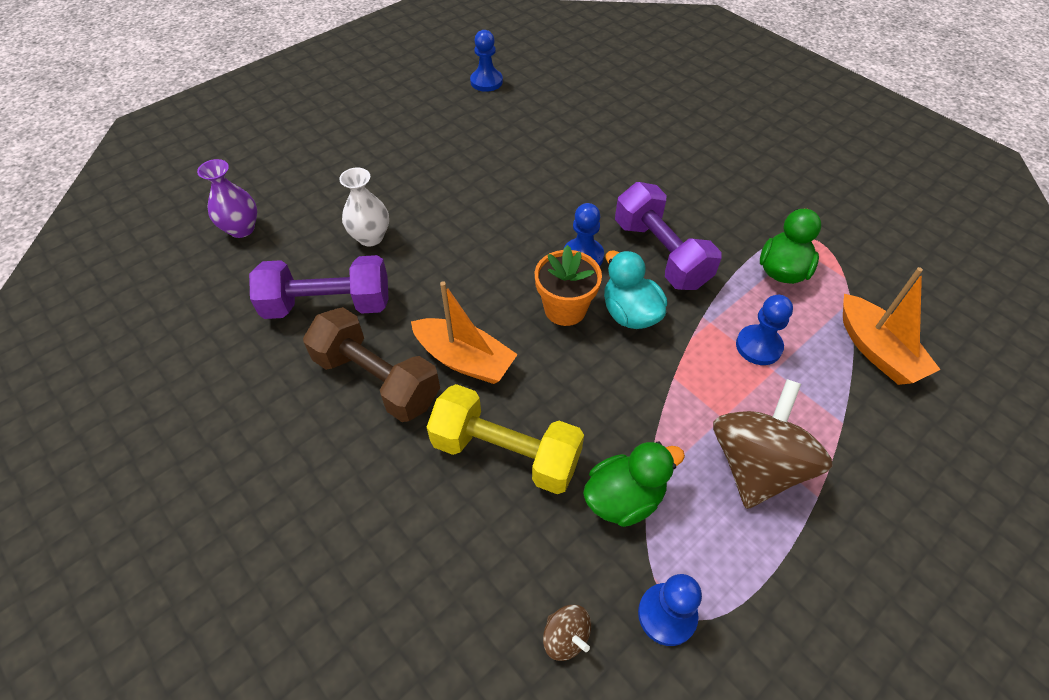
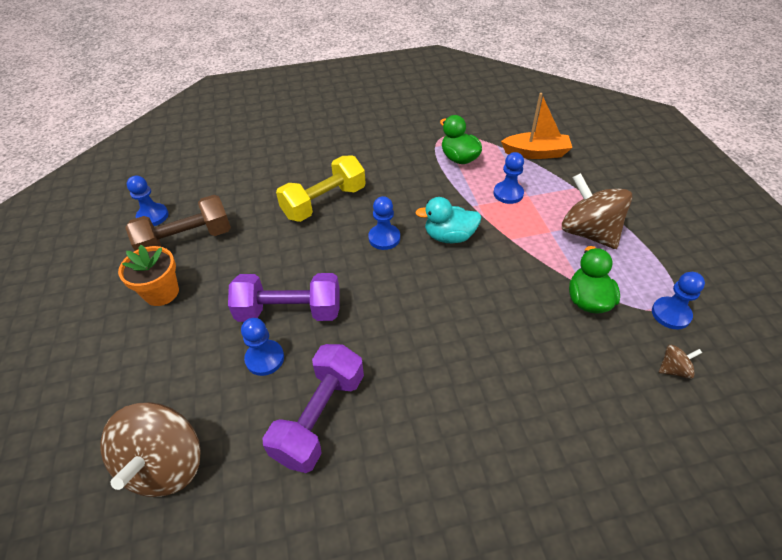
camera: 60 degrees left, 5 degrees down
purple vase [197,159,257,238] -> brown spinning top [100,402,201,497]
brown dumbbell [303,307,440,422] -> brown dumbbell moved to [125,195,231,251]
white vase [339,168,389,246] -> blue pawn [241,318,284,376]
orange boat [411,281,518,384] -> none
yellow dumbbell [427,384,584,494] -> yellow dumbbell moved to [276,155,366,222]
orange flower pot [535,245,602,326] -> orange flower pot moved to [118,245,179,306]
purple dumbbell [615,182,722,290] -> purple dumbbell moved to [228,273,340,322]

